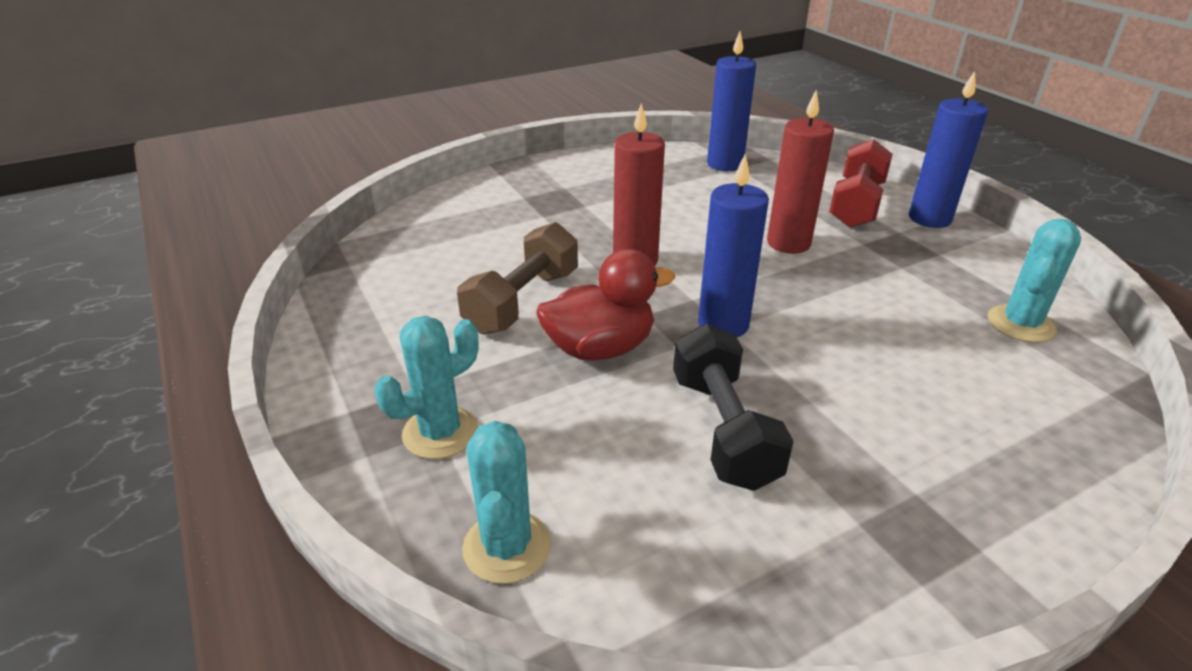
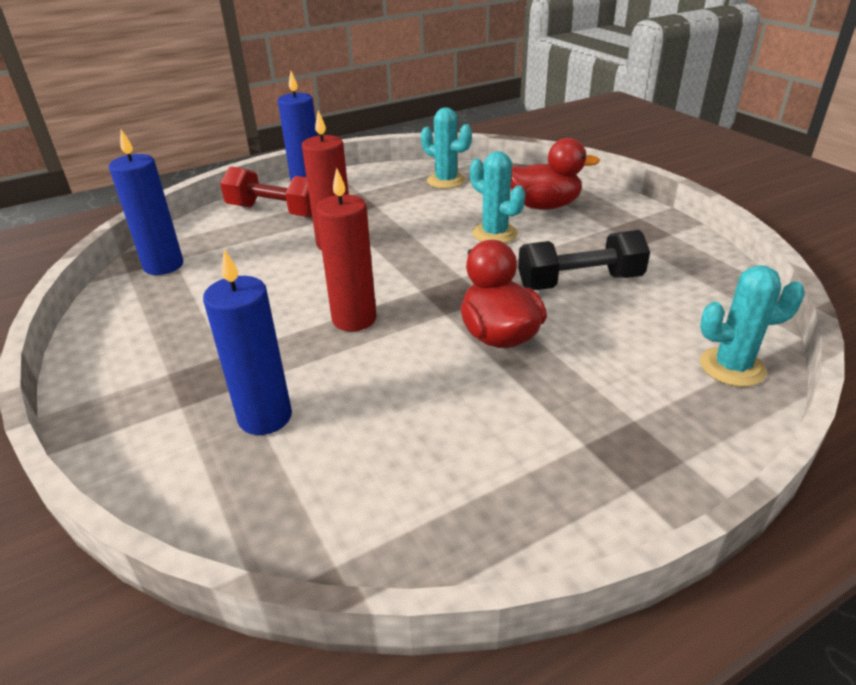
camera: 90 degrees left, 0 degrees up
turquoise cactus [374,316,478,459] -> turquoise cactus moved to [470,151,525,243]
brown dumbbell [457,222,578,334] -> none
blue candle [698,154,769,337] -> blue candle moved to [203,249,292,435]
none -> red duck [511,138,600,210]

